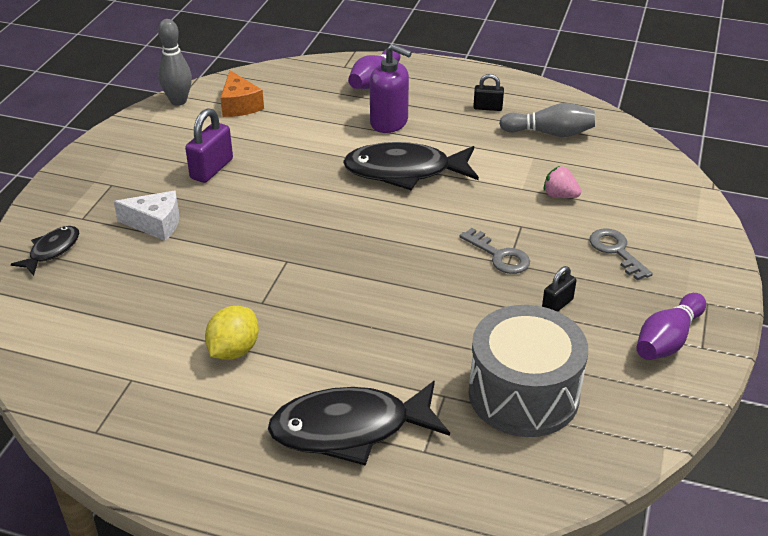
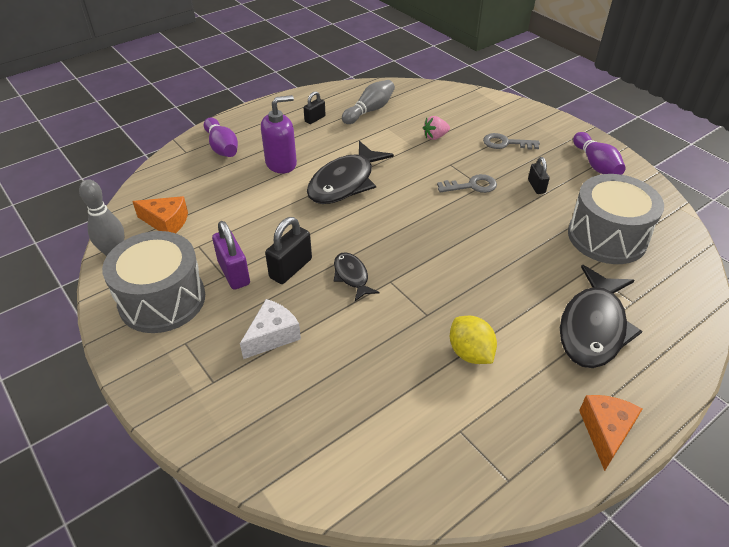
camera: 55 degrees left, 5 degrees up
black fish [11,226,79,276] -> black fish moved to [334,252,379,301]
none -> grey drum [102,231,205,333]
none -> black padlock [265,217,312,284]
none -> orange cheese [579,395,643,471]

